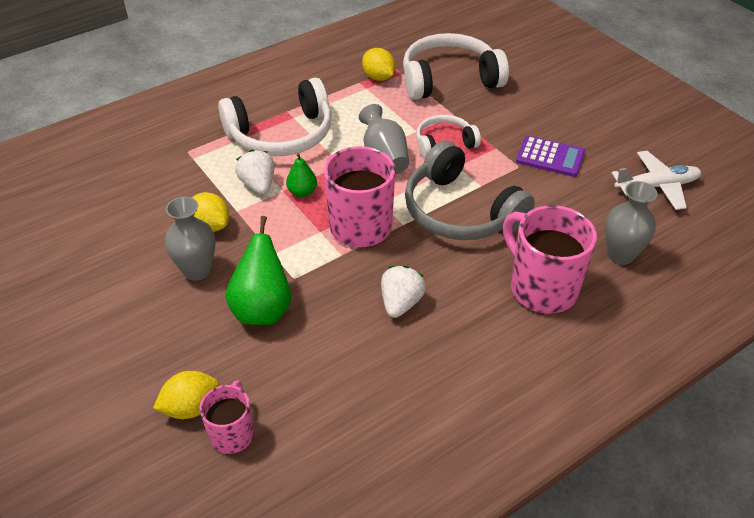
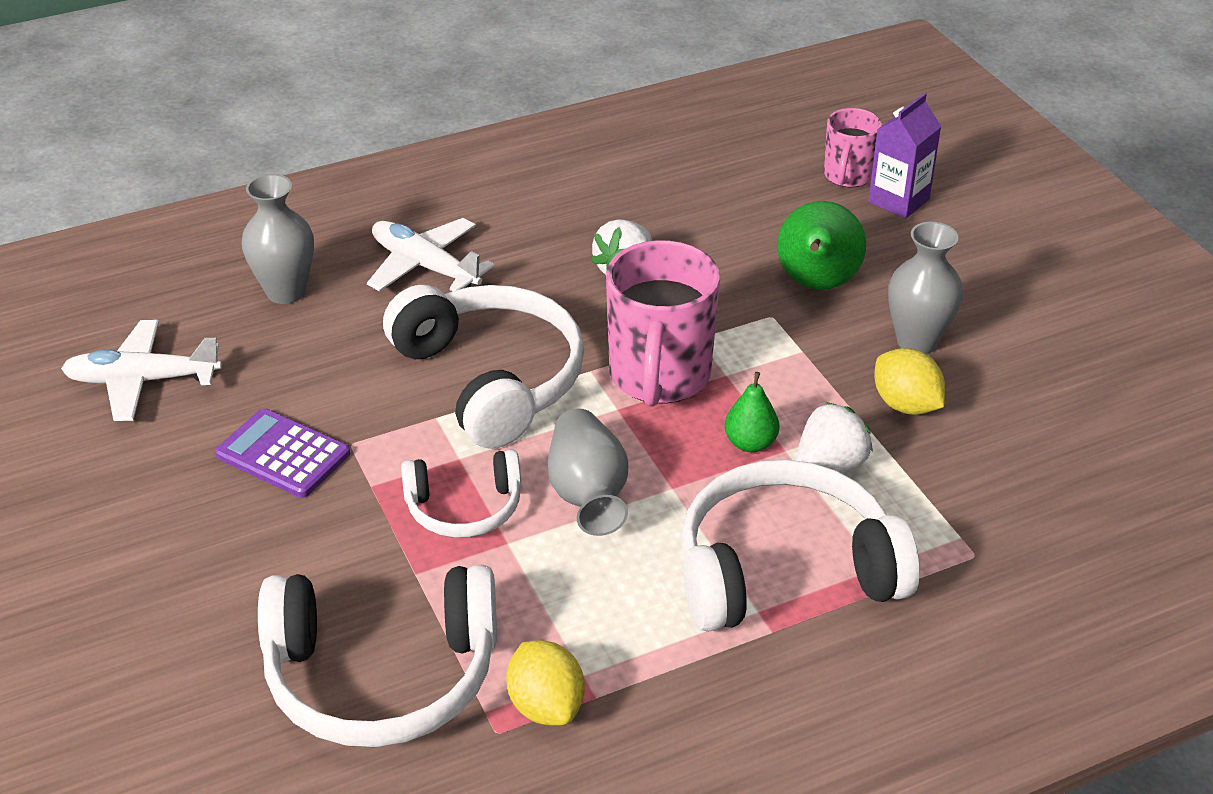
camera: 170 degrees left, 5 degrees down
yellow lemon [153,371,219,419] -> purple carton [868,93,941,219]
white strawberry [235,150,275,194] -> white strawberry turned 120 degrees counterclockwise [796,402,873,473]
grey headphones [405,141,535,240] -> white headphones [383,285,584,449]
pink mug [503,205,597,314] -> white plane [367,218,495,292]

